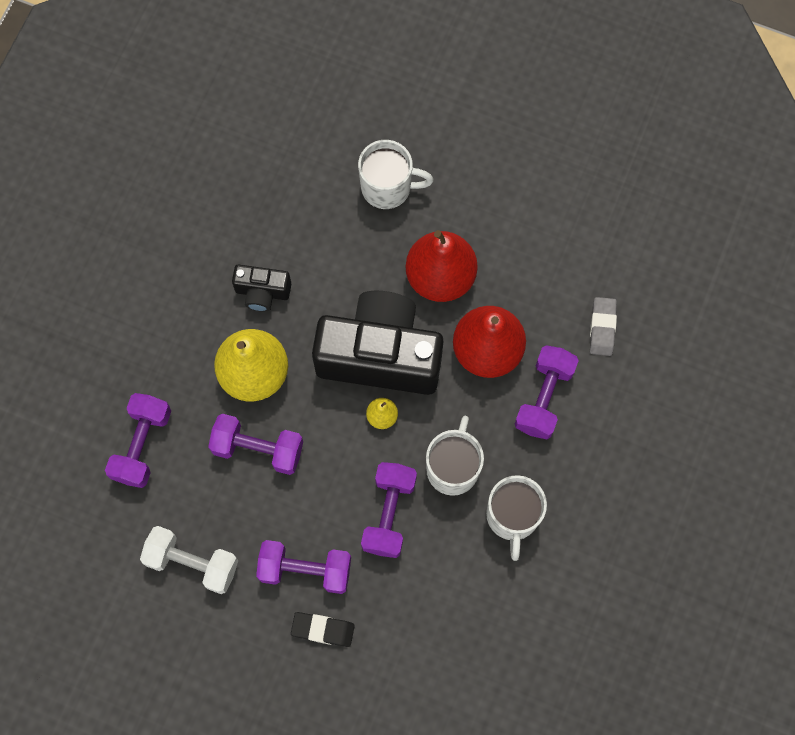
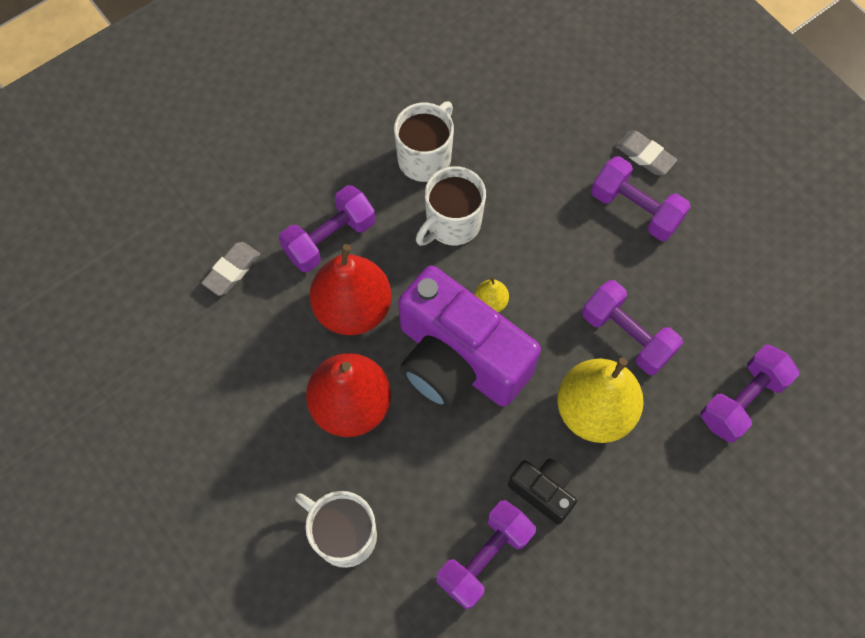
camera: 150 degrees left, 5 degrees down
white dumbbell [140,526,238,594] -> none
black eraser [291,612,355,647] -> grey eraser [615,131,677,175]
black camera [312,291,444,395] -> purple camera [398,266,541,409]
purple dumbbell [361,462,417,558] -> purple dumbbell moved to [436,500,536,609]

